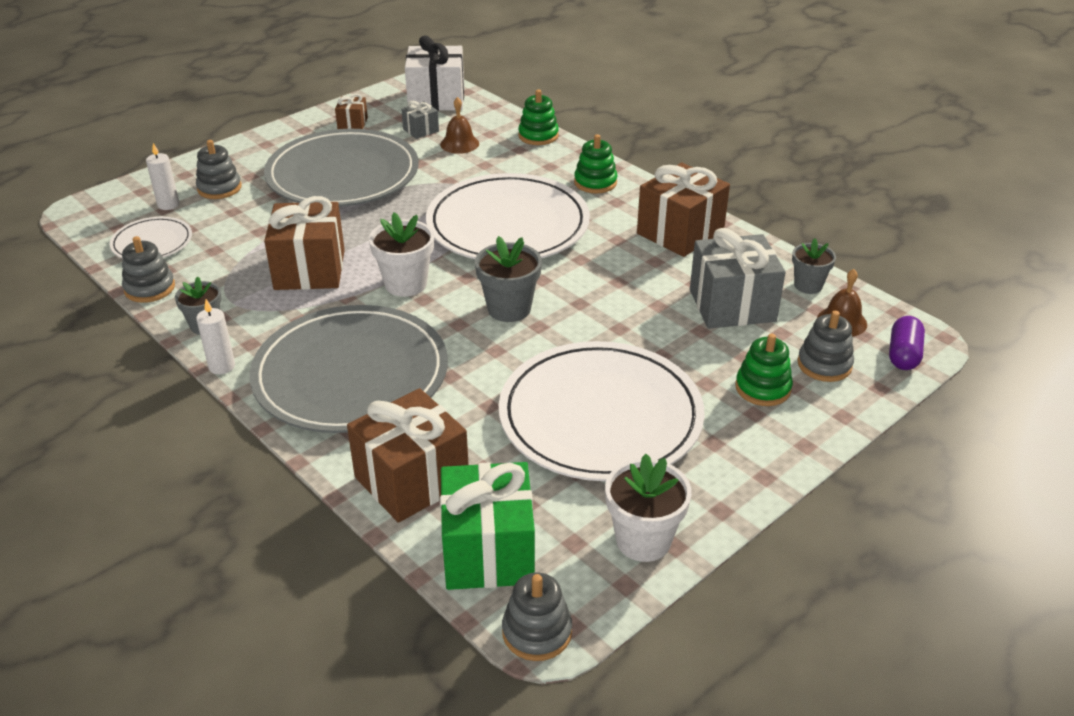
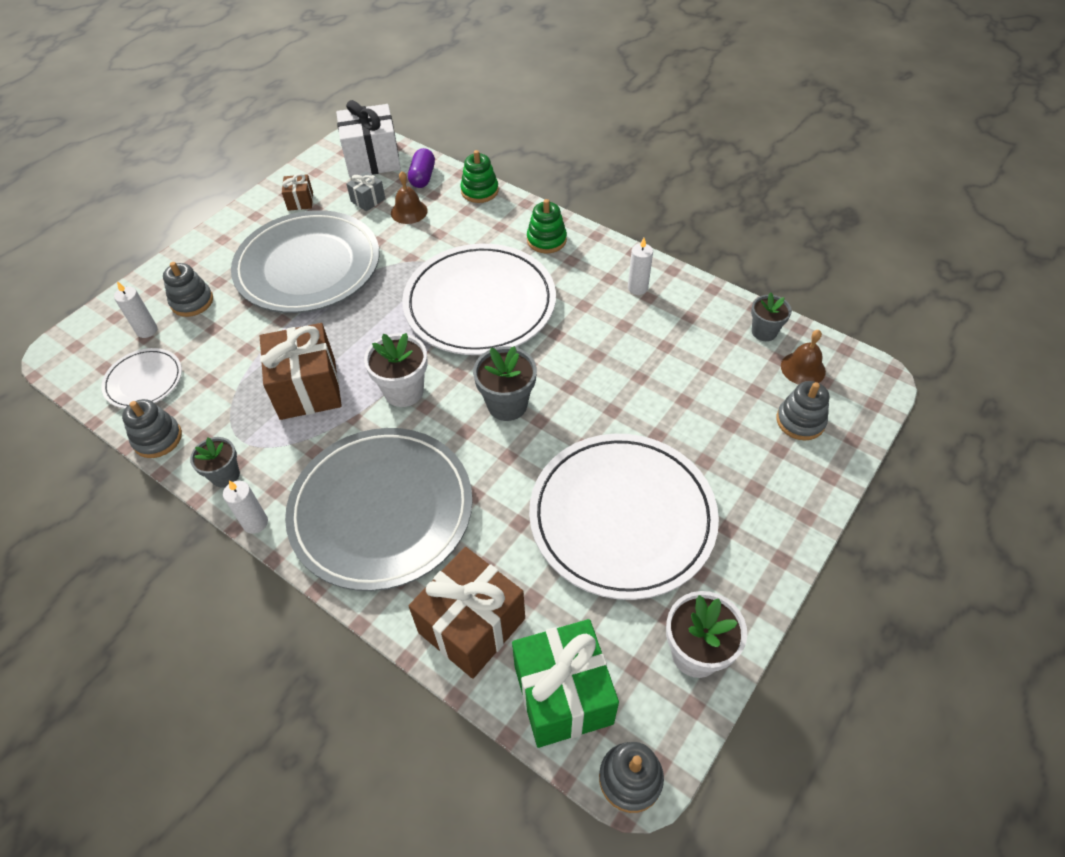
camera: 10 degrees left, 15 degrees up
brown gift [637,163,730,257] -> white candle [628,238,653,295]
grey gift [690,228,786,329] -> none
green stacking toy [735,333,793,406] -> none
purple capsule [889,316,925,370] -> purple capsule moved to [408,148,435,188]

